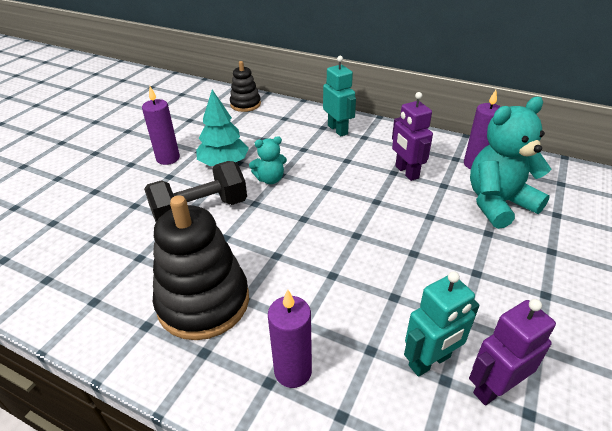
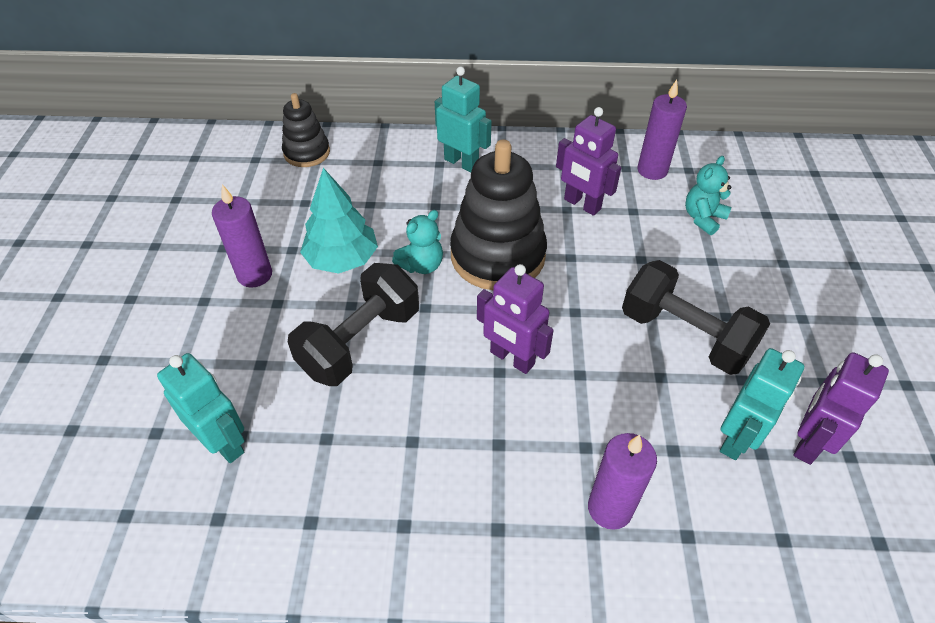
camera: 25 degrees left, 10 degrees up
black stacking toy [153,195,249,340] -> black stacking toy moved to [450,139,547,290]
turquoise teddy bear [470,97,551,229] -> turquoise teddy bear [685,156,732,235], size x0.51
none -> turquoise robot [157,353,245,463]
none -> purple robot [477,264,554,374]
none -> black dumbbell [622,260,770,375]

